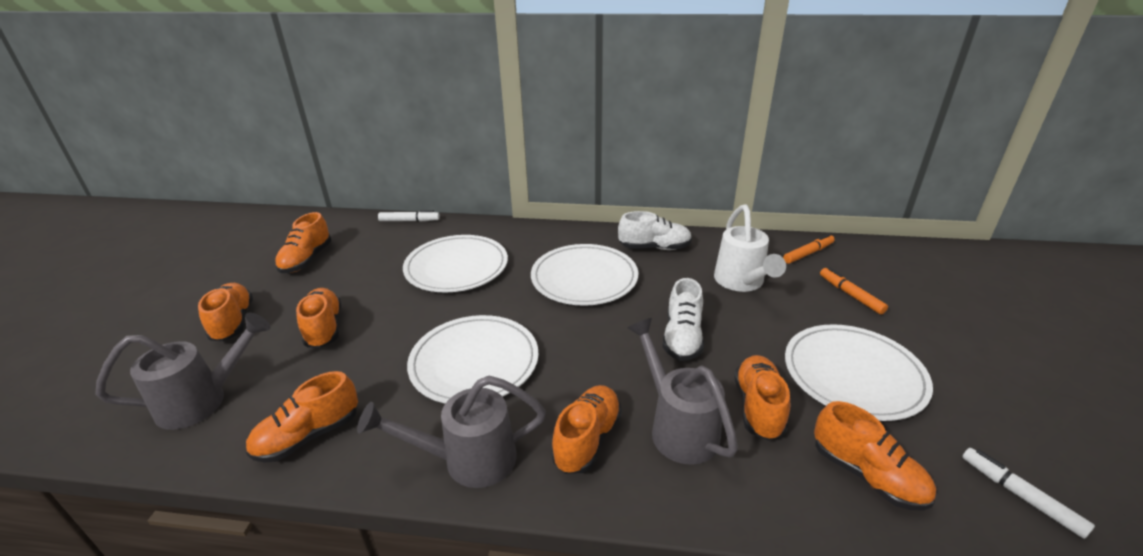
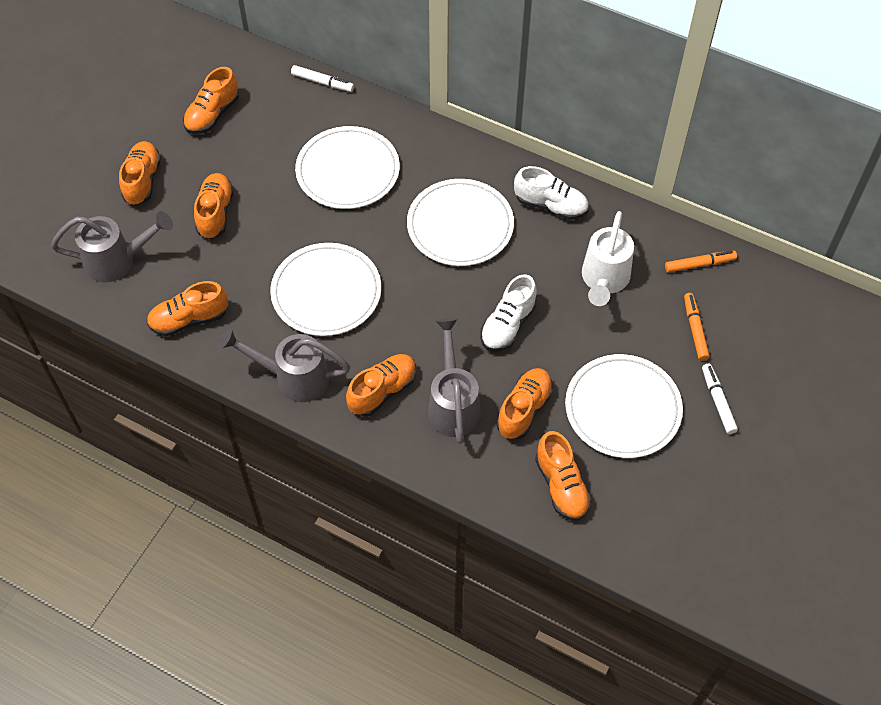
camera: 20 degrees right, 25 degrees up
white marker [962,448,1095,539] -> white marker moved to [702,363,738,434]

